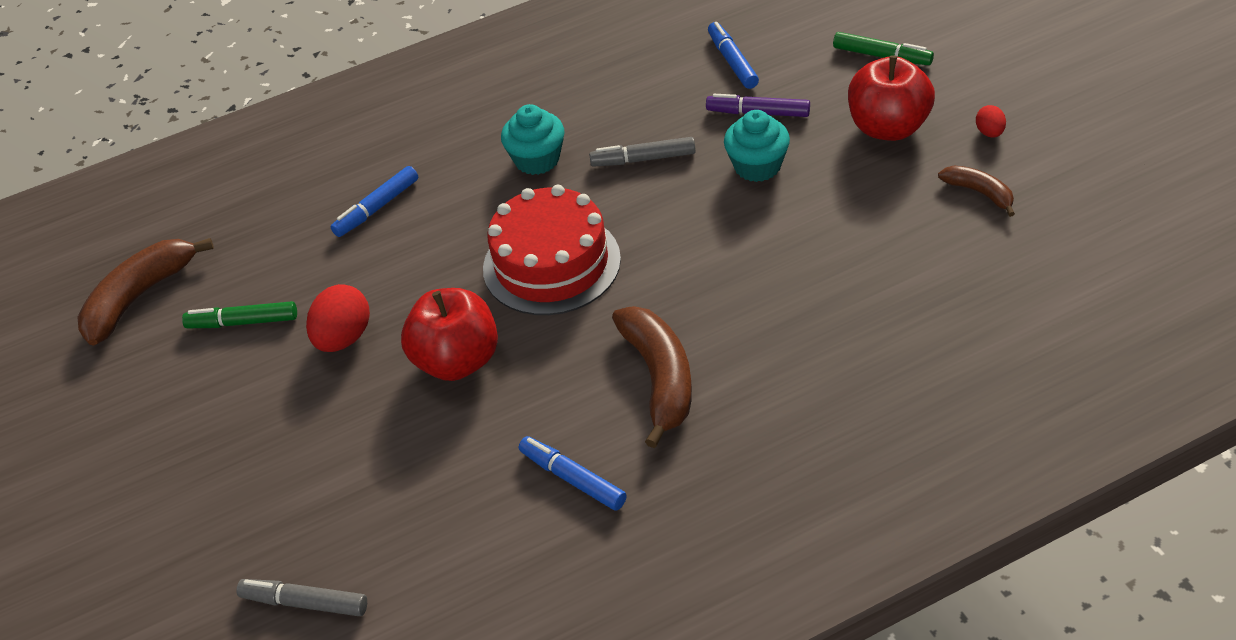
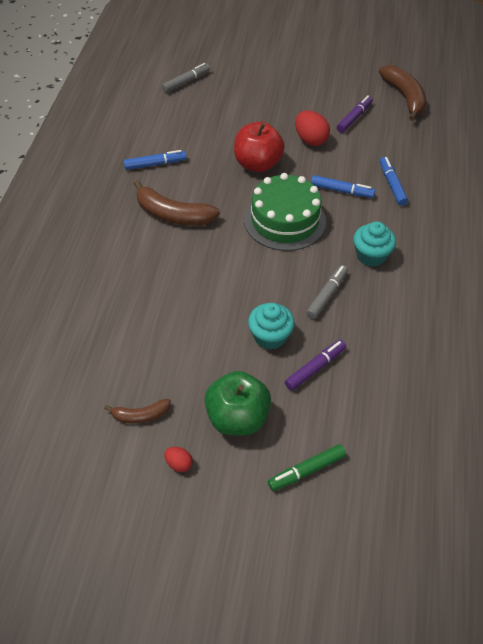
camera: 120 degrees right, 5 degrees up
green marker [182,301,297,328] -> purple marker [337,95,373,133]
red cake [483,185,621,315] -> green cake [244,173,326,251]
blue marker [708,22,759,89] -> blue marker moved to [311,175,375,198]
red apple [848,55,935,141] -> green apple [204,371,271,435]

